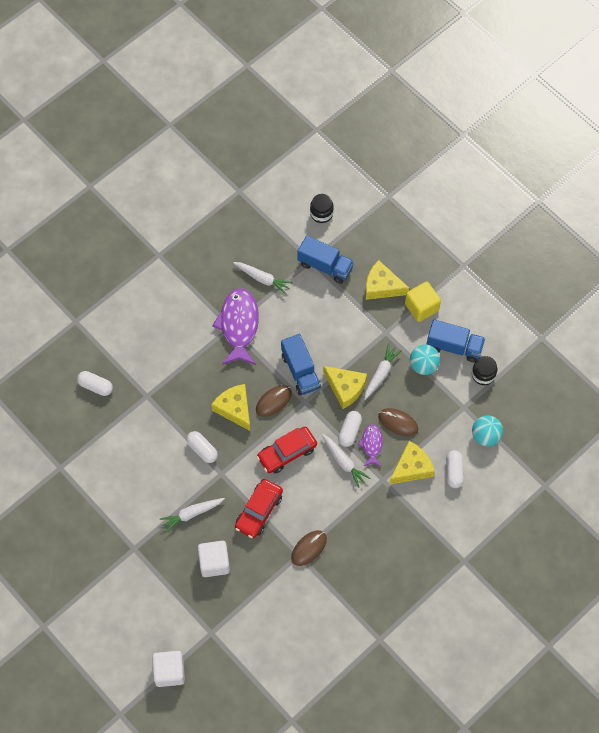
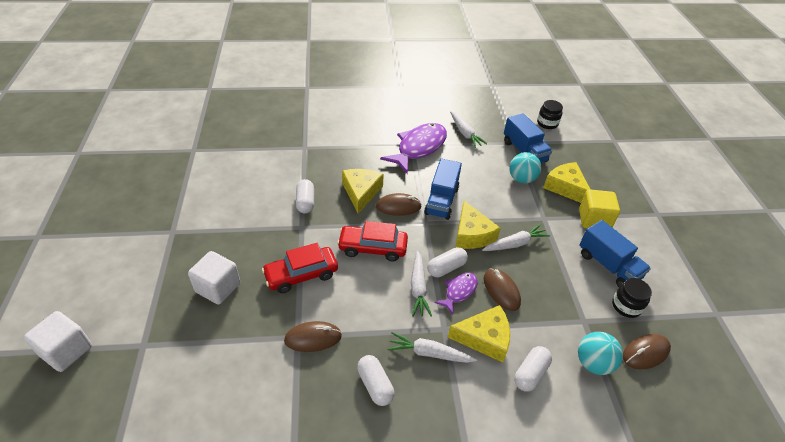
camera: 35 degrees right, 20 degrees down
white capsule [77,371,113,396] -> white capsule moved to [357,355,395,406]
white carrot [159,498,225,532] -> white carrot moved to [388,332,477,363]
turquoise ball [410,345,440,375] -> turquoise ball moved to [510,152,541,184]
none -> brown mouse [623,334,671,369]

